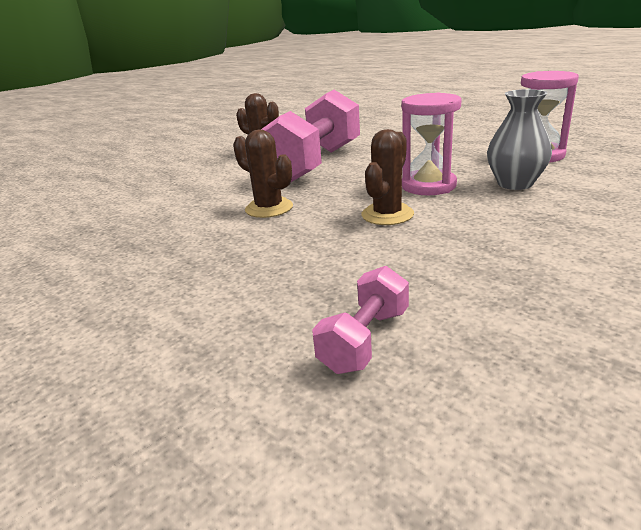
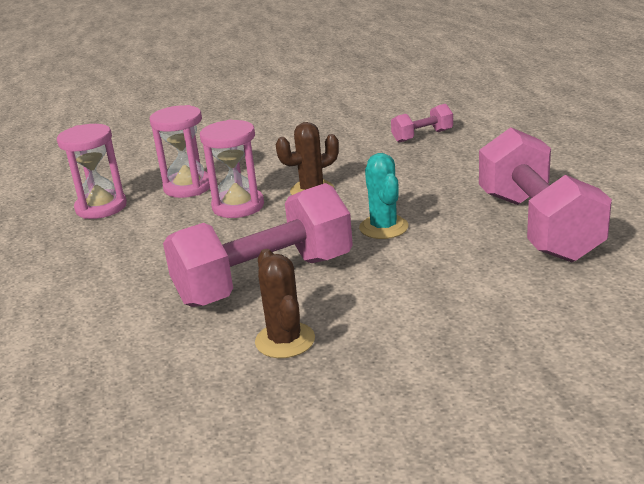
camera: 145 degrees left, 0 degrees up
brown cactus [233,129,293,218] -> turquoise cactus [359,153,409,239]
grey vase [487,89,552,190] -> pink hourglass [150,105,210,198]
none -> pink dumbbell [479,127,612,262]

